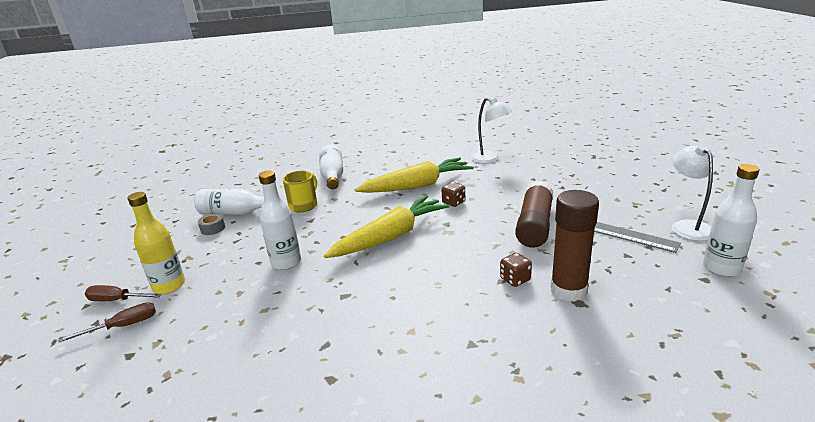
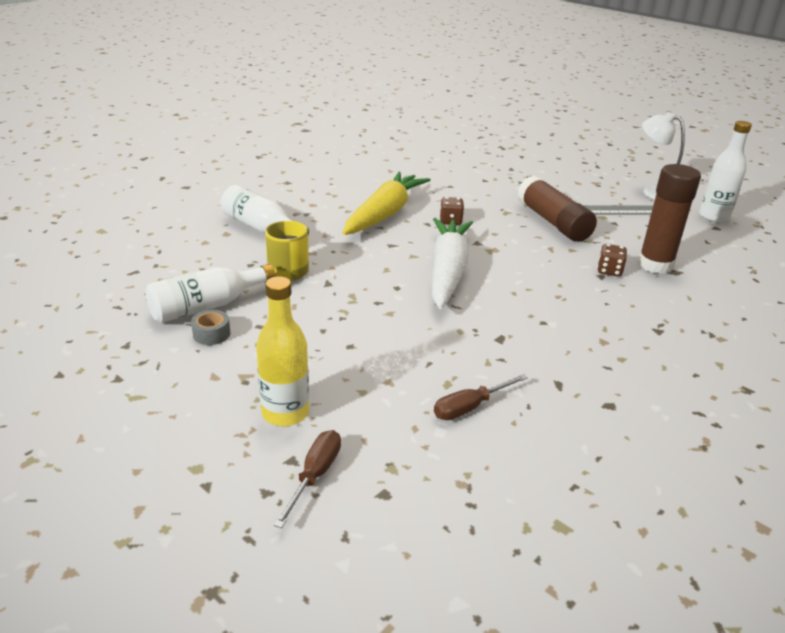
camera: 45 degrees left, 5 degrees up
brown screwdriver [85,285,162,301] -> brown screwdriver moved to [434,374,528,420]
white bottle [259,171,301,270] -> none
yellow carrot [324,195,450,258] -> white carrot [432,218,473,309]
white lamp [471,97,512,163] -> none

